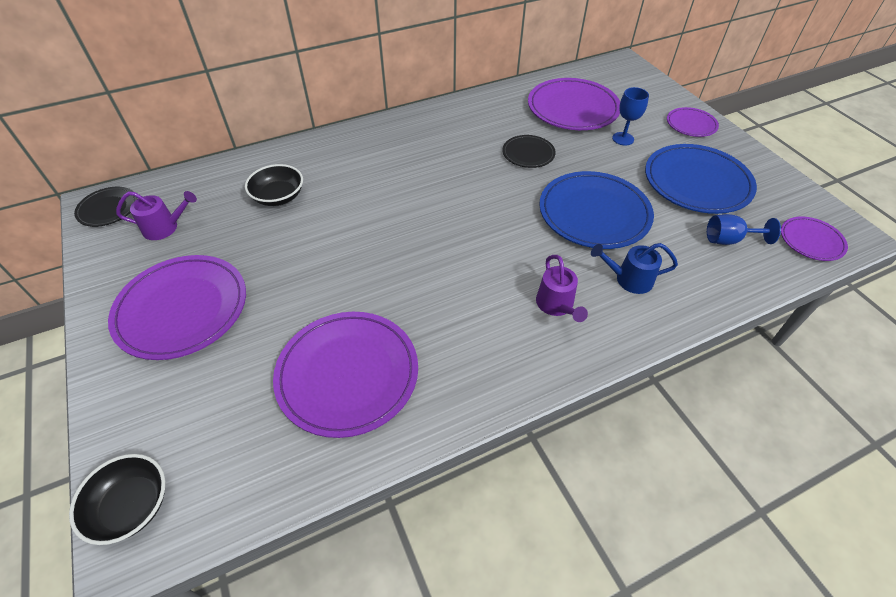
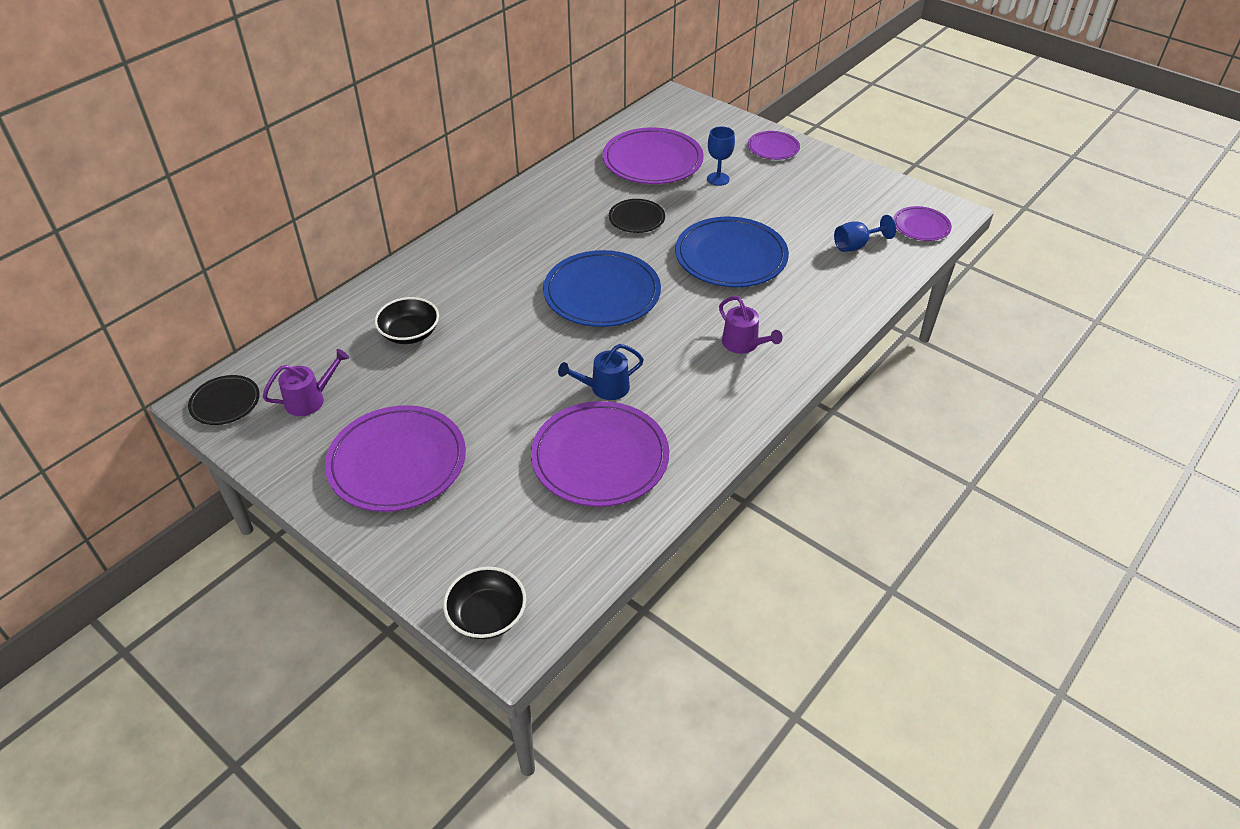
camera: 25 degrees left, 5 degrees down
blue watering can [591,243,678,294] -> blue watering can moved to [558,344,644,400]
blue plate [645,144,757,214] -> blue plate moved to [543,250,661,327]

